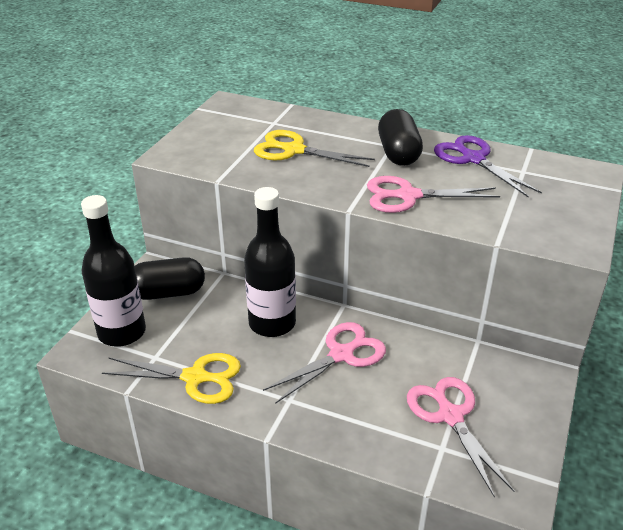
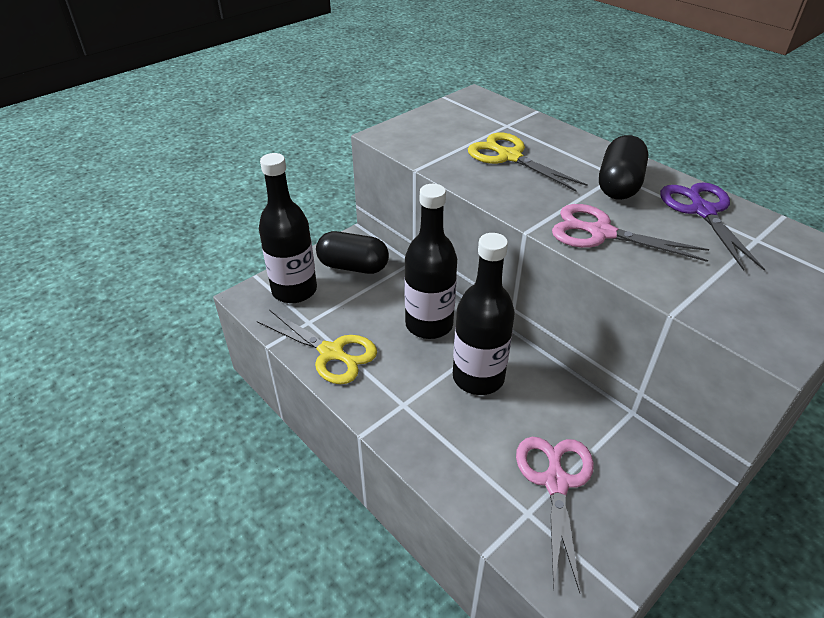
camera: 25 degrees right, 5 degrees up
pink scissors [263,322,386,404] -> black bottle [453,233,515,395]

